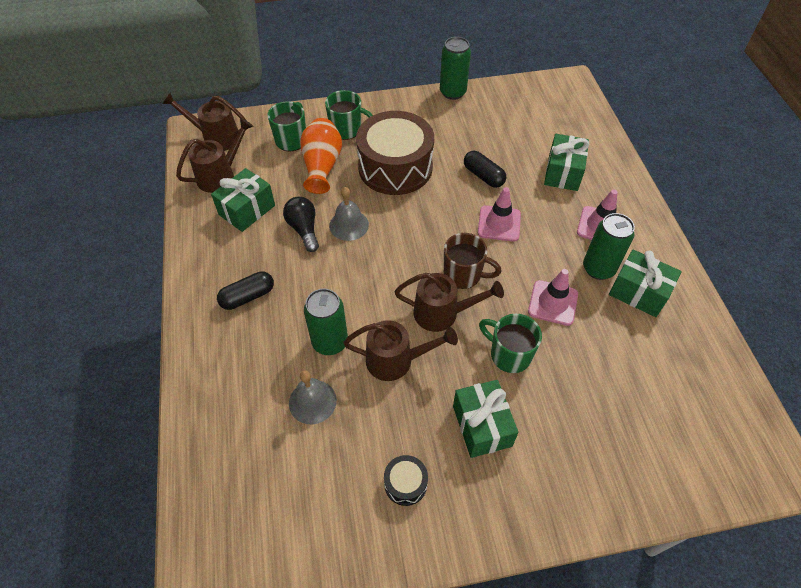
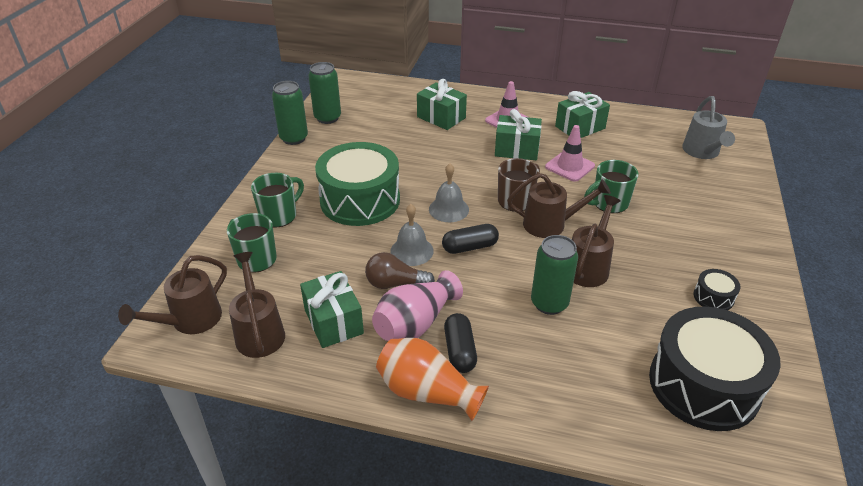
camera: 65 degrees left, 15 degrees down
black light bulb [283,197,319,252] -> brown light bulb [365,252,435,289]
grey bell [289,370,337,424] -> grey bell moved to [429,164,469,222]
orange vase [300,118,342,194] -> orange vase moved to [376,338,489,421]
brown drum [356,111,434,195] -> green drum [315,142,400,226]
brown watering can [395,273,504,332] -> brown watering can turned 60 degrees clockwise [507,173,611,238]
green gift [453,380,519,458] -> green gift moved to [495,109,542,160]
black capsule [464,151,506,188] -> black capsule moved to [442,224,499,254]
pink traffic cone [478,187,521,242] -> none
green can [583,213,635,280] -> green can moved to [308,62,341,124]
none -> pink vase [372,270,463,341]
none -> black drum [649,307,781,431]
none -> grey watering can [682,96,735,159]

